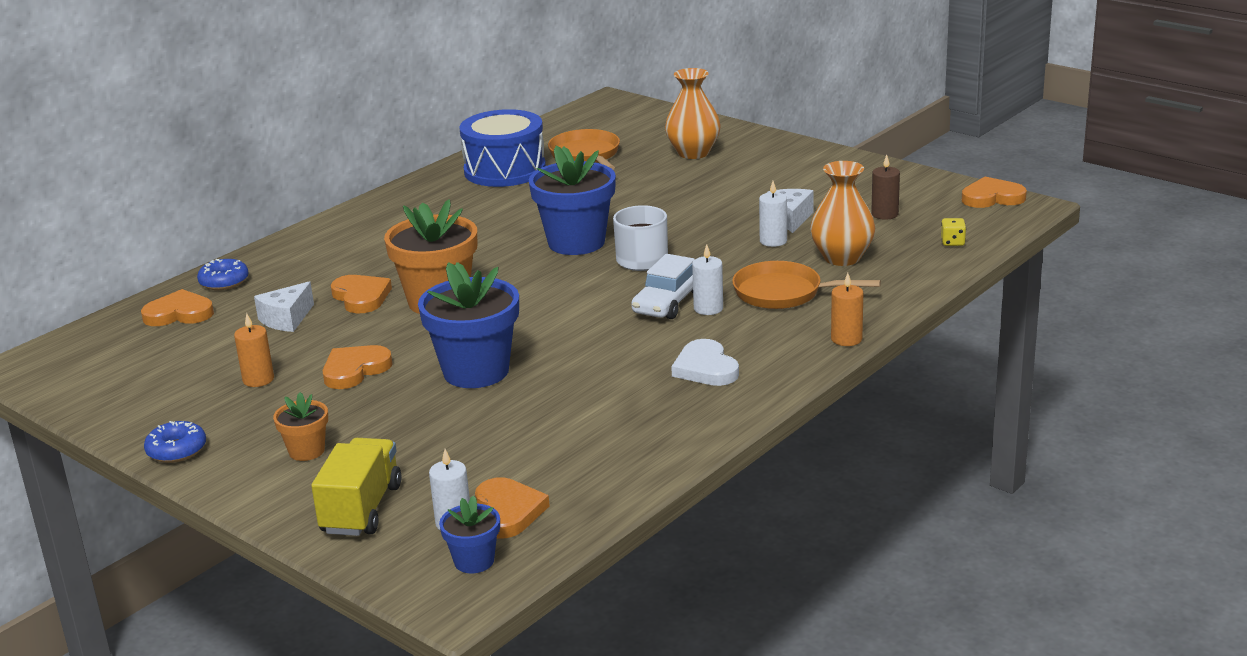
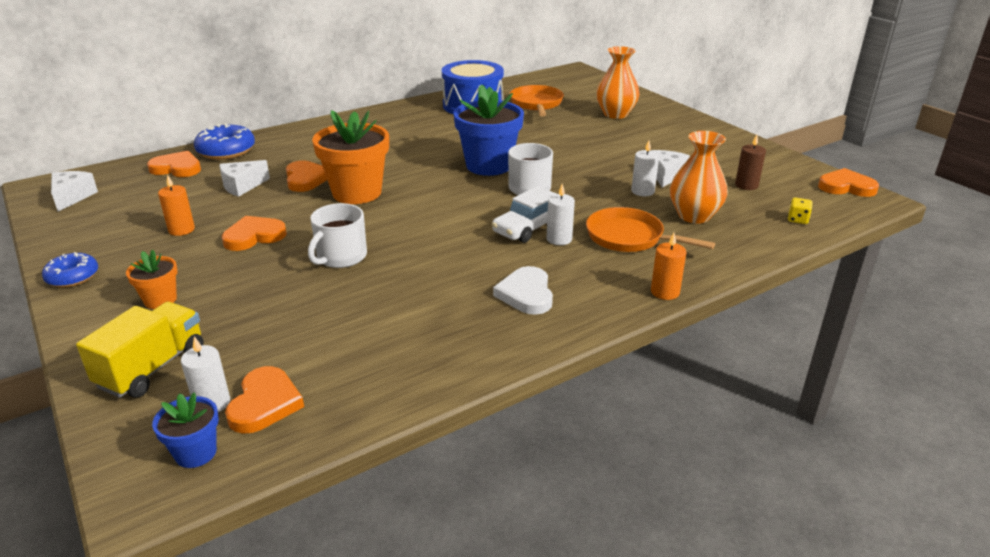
camera: 15 degrees right, 5 degrees up
blue donut [197,259,249,290] -> blue donut [194,123,255,160], size x1.55
blue flower pot [418,262,519,388] -> white mug [308,203,367,268]
none -> white cheese [51,171,98,211]

